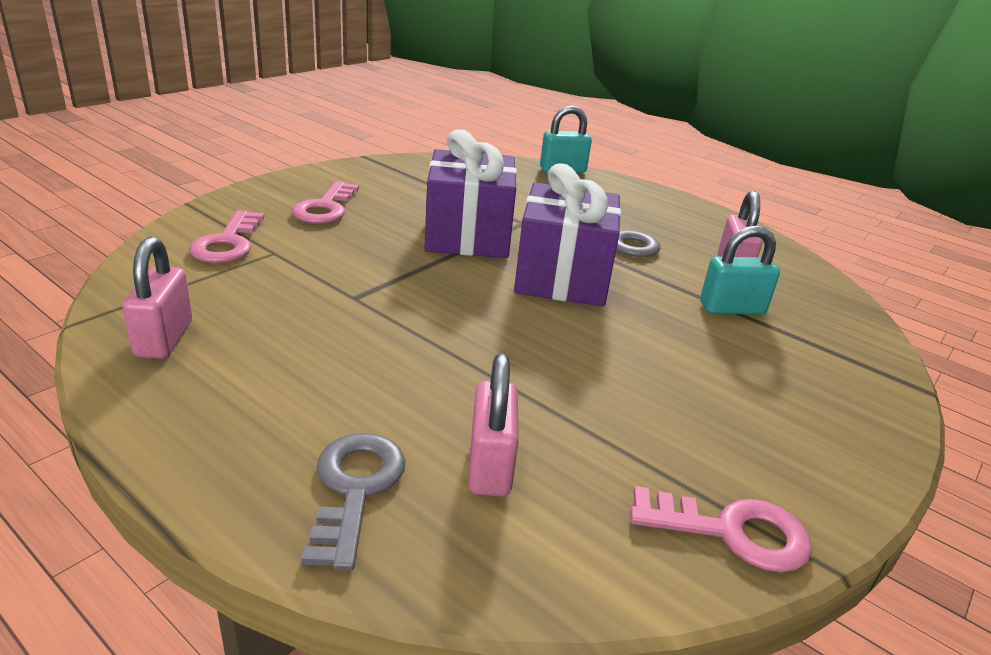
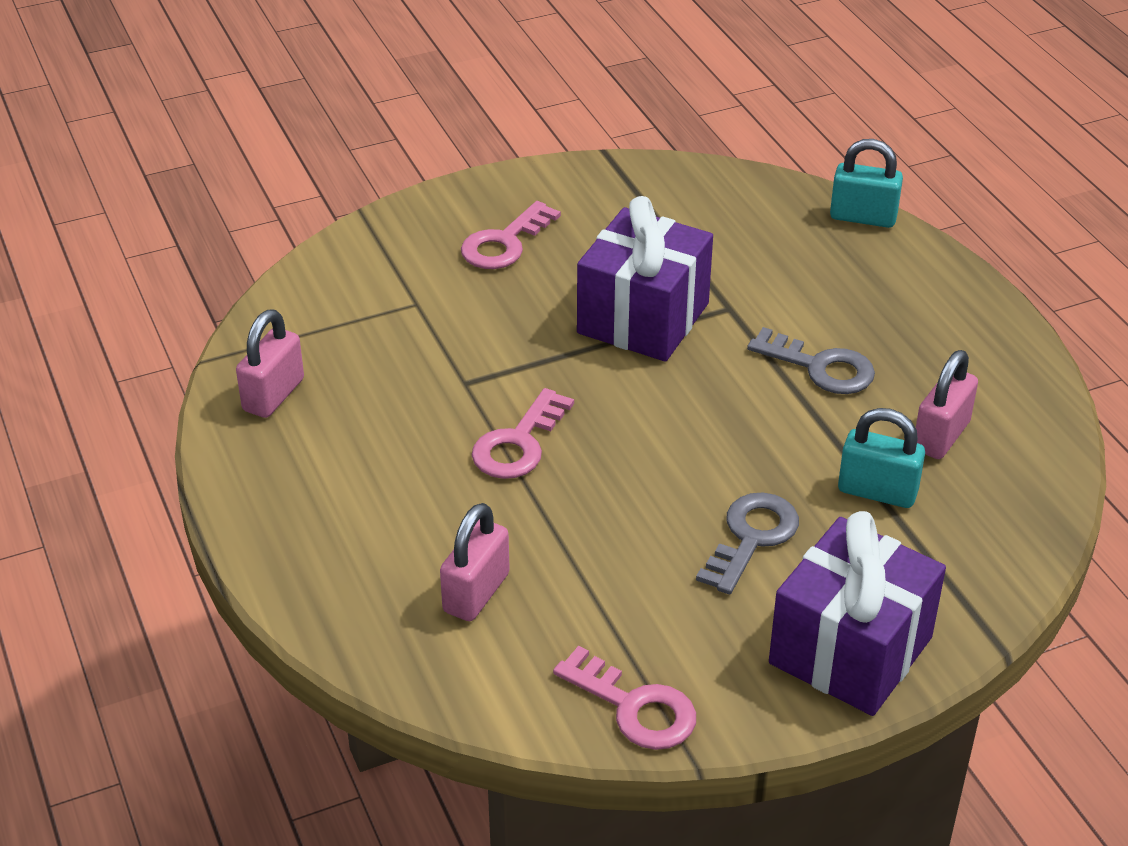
camera: 30 degrees right, 10 degrees up
pink key [189,210,265,263] -> pink key moved to [472,388,574,479]
grey key [301,433,406,571] -> grey key moved to [696,493,799,594]
purple gift [514,163,621,306] -> purple gift moved to [769,511,946,716]

